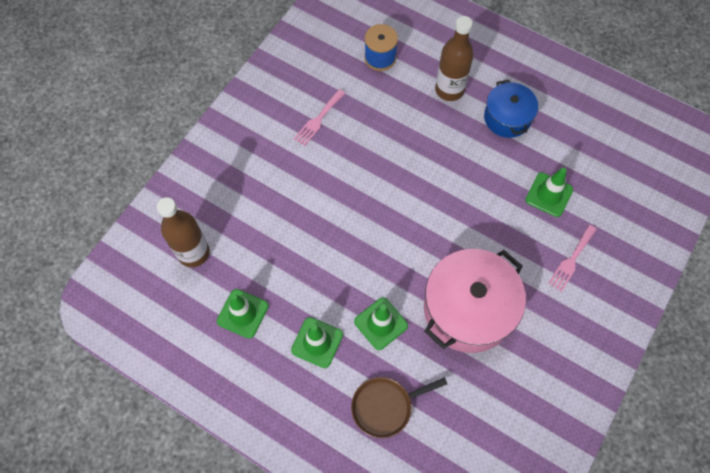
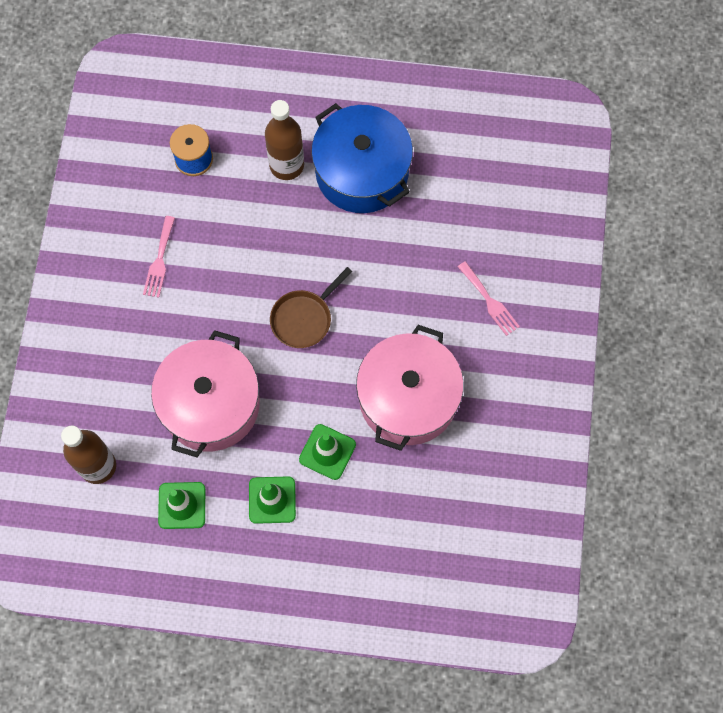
camera: 25 degrees left, 5 degrees up
brown pan [351,377,447,438] -> brown pan moved to [270,267,352,348]
blue pot [484,80,538,138] -> blue pot [311,103,413,213], size x1.69
green traffic cone [525,168,573,217] -> none
pink fork [548,225,597,292] -> pink fork turned 45 degrees counterclockwise [458,261,520,336]
none -> pink pot [151,330,260,457]

